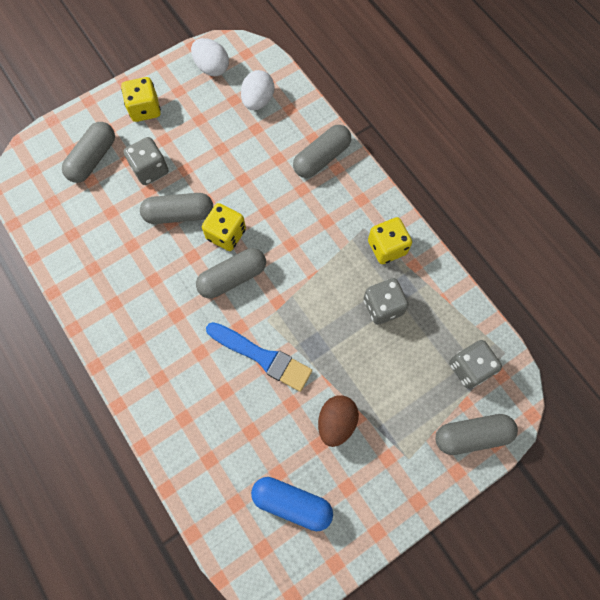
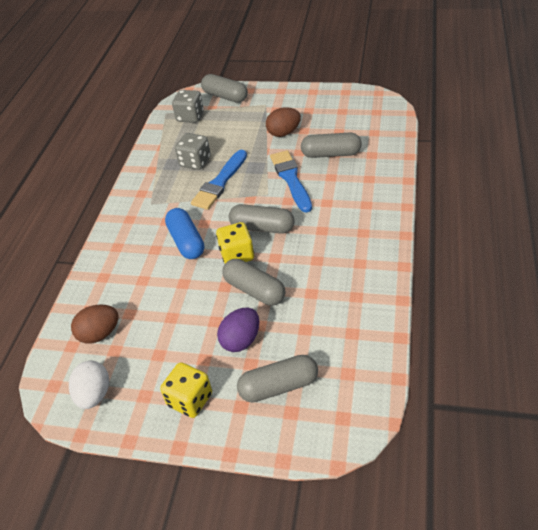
camera: 130 degrees left, 25 degrees down
grey dice [123,137,168,185] -> purple egg [217,307,259,352]
white egg [241,70,274,110] -> brown egg [71,304,119,344]
blue capsule [251,477,333,531] -> blue capsule moved to [165,208,204,259]
grey capsule [293,125,351,178] -> grey capsule moved to [301,133,362,158]
yellow dice [368,217,412,264] -> none
none -> blue brush [191,150,247,210]

